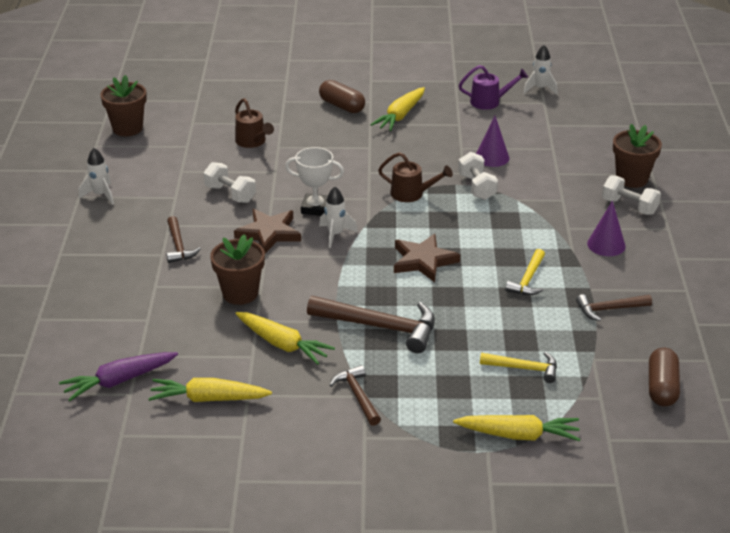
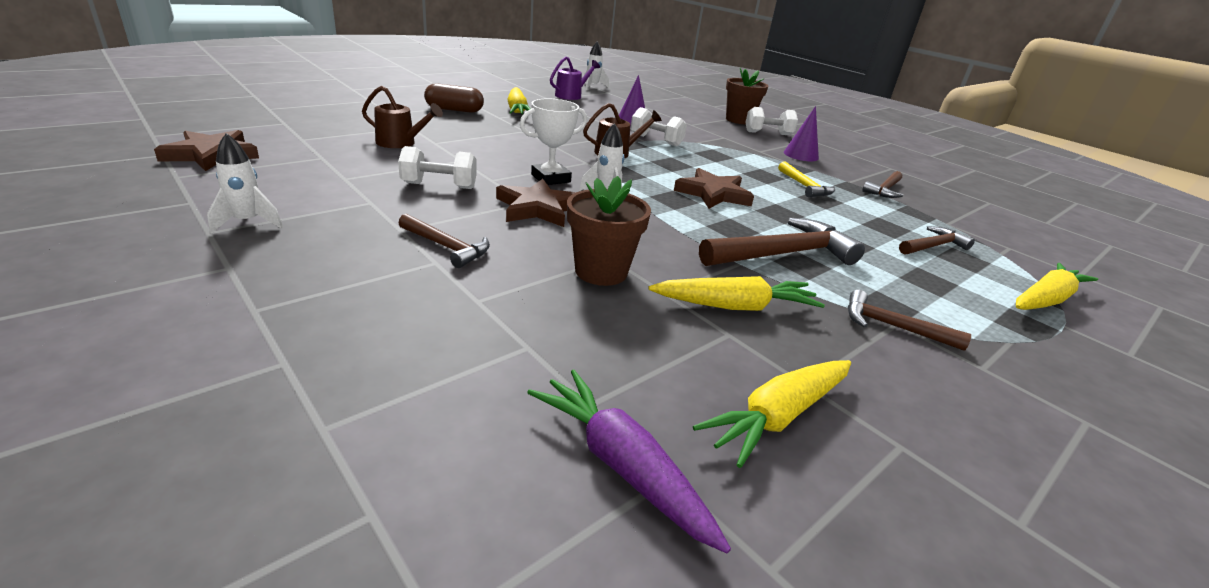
camera: 45 degrees left, 5 degrees down
purple carrot [59,352,178,401] -> purple carrot turned 120 degrees clockwise [527,370,731,553]
brown flower pot [100,75,147,136] -> brown star [154,130,259,171]
yellow hammer [480,352,557,383] -> brown hammer [899,226,975,255]
brown capsule [649,348,680,406] -> none

